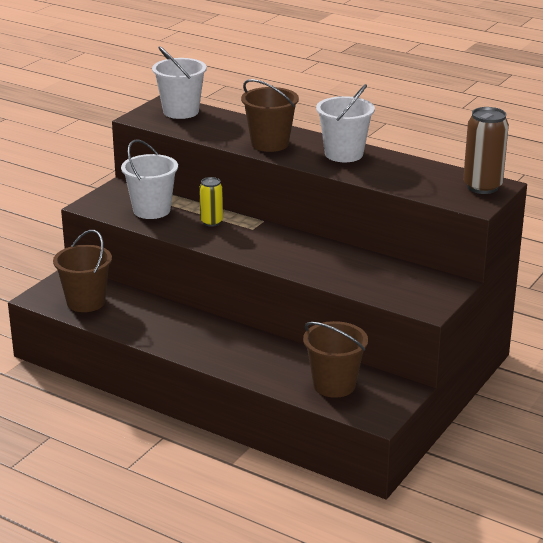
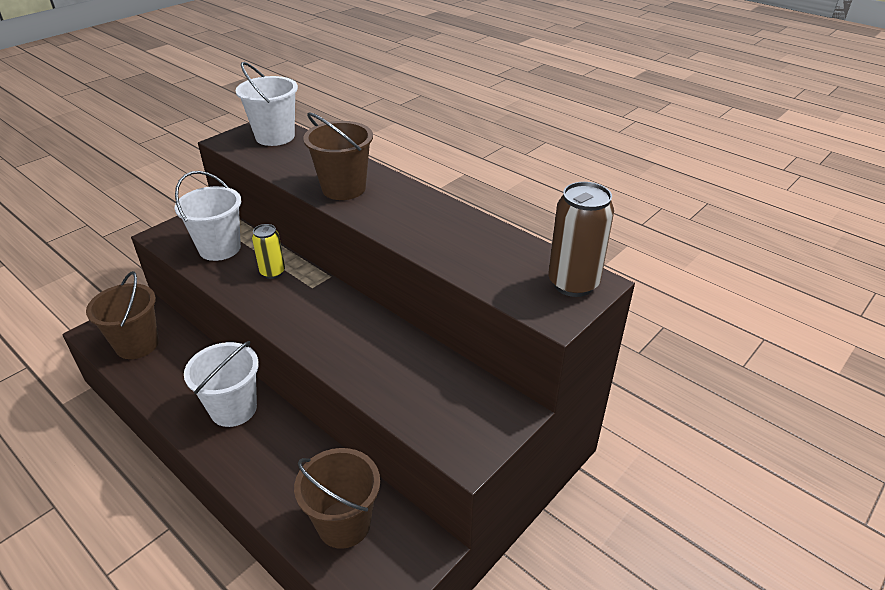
camera: 10 degrees right, 10 degrees up
white bucket [316,84,375,162] -> white bucket moved to [184,341,259,427]

